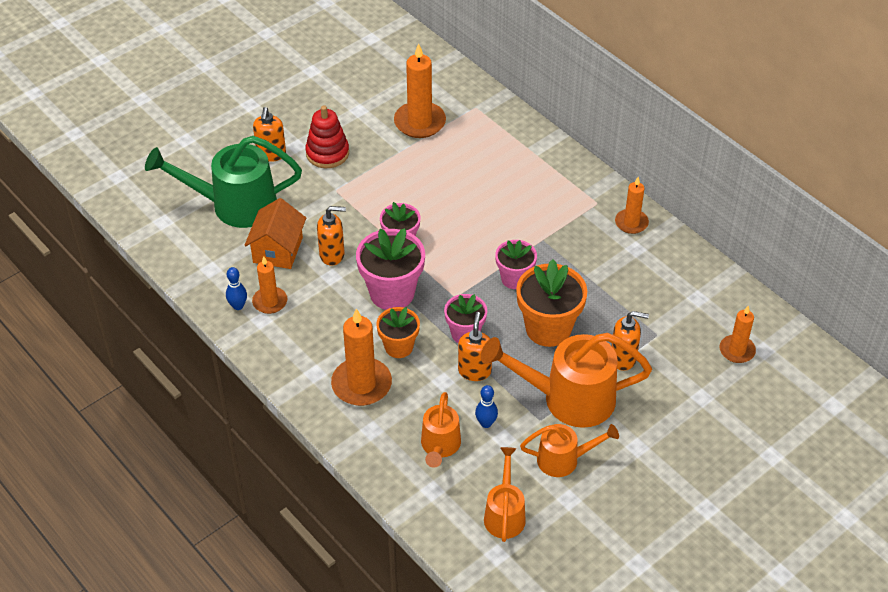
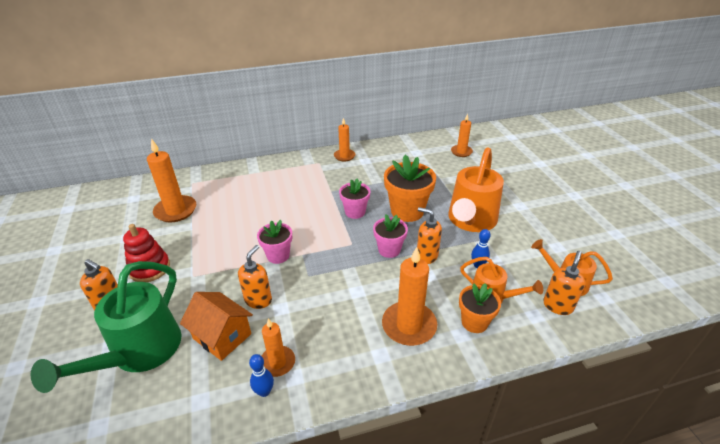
camera: 65 degrees left, 10 degrees down
pink flower pot [356,228,425,310] -> none
orange flower pot [376,307,420,358] -> orange flower pot moved to [459,283,501,333]
orange watering can [520,424,619,477] -> none
orange soap dispenser [611,311,649,371] -> orange soap dispenser moved to [543,251,585,315]

